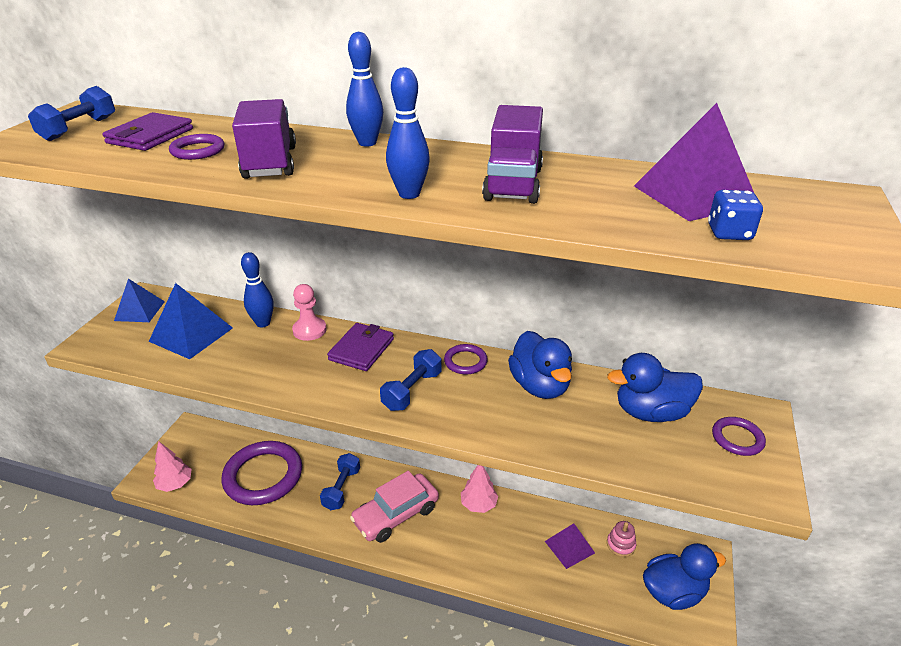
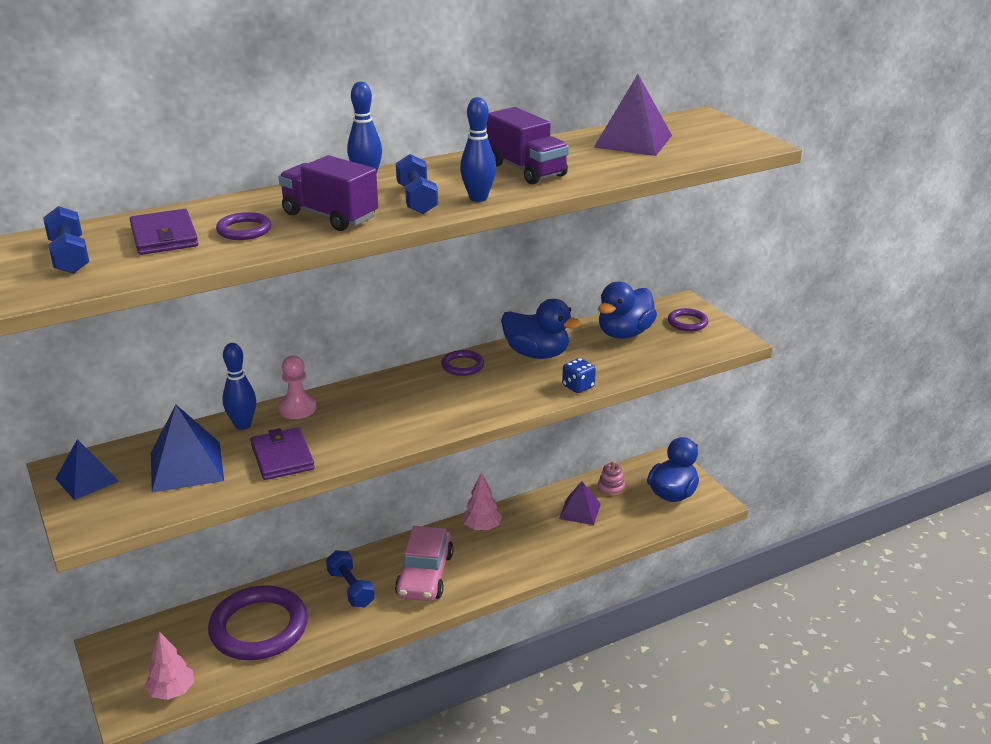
camera: 45 degrees left, 5 degrees down
purple wallet [327,323,394,371] -> purple wallet moved to [250,427,315,480]
blue dumbbell [380,349,442,411] -> blue dumbbell moved to [396,154,438,214]
blue dice [708,190,763,240] -> blue dice moved to [562,358,596,393]

